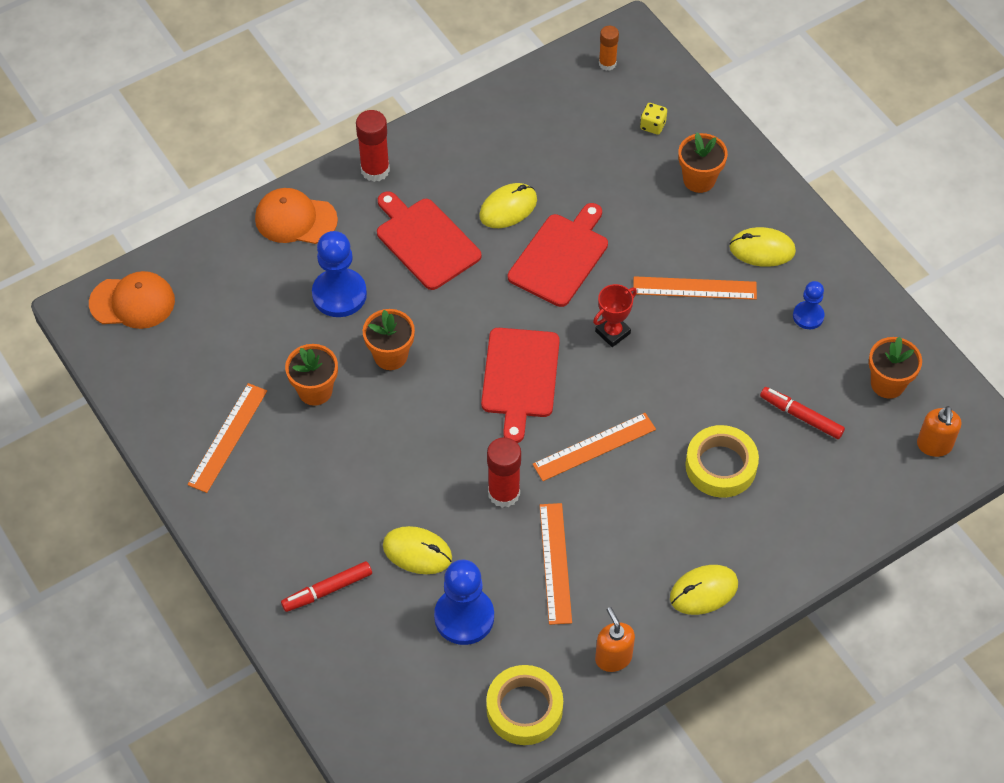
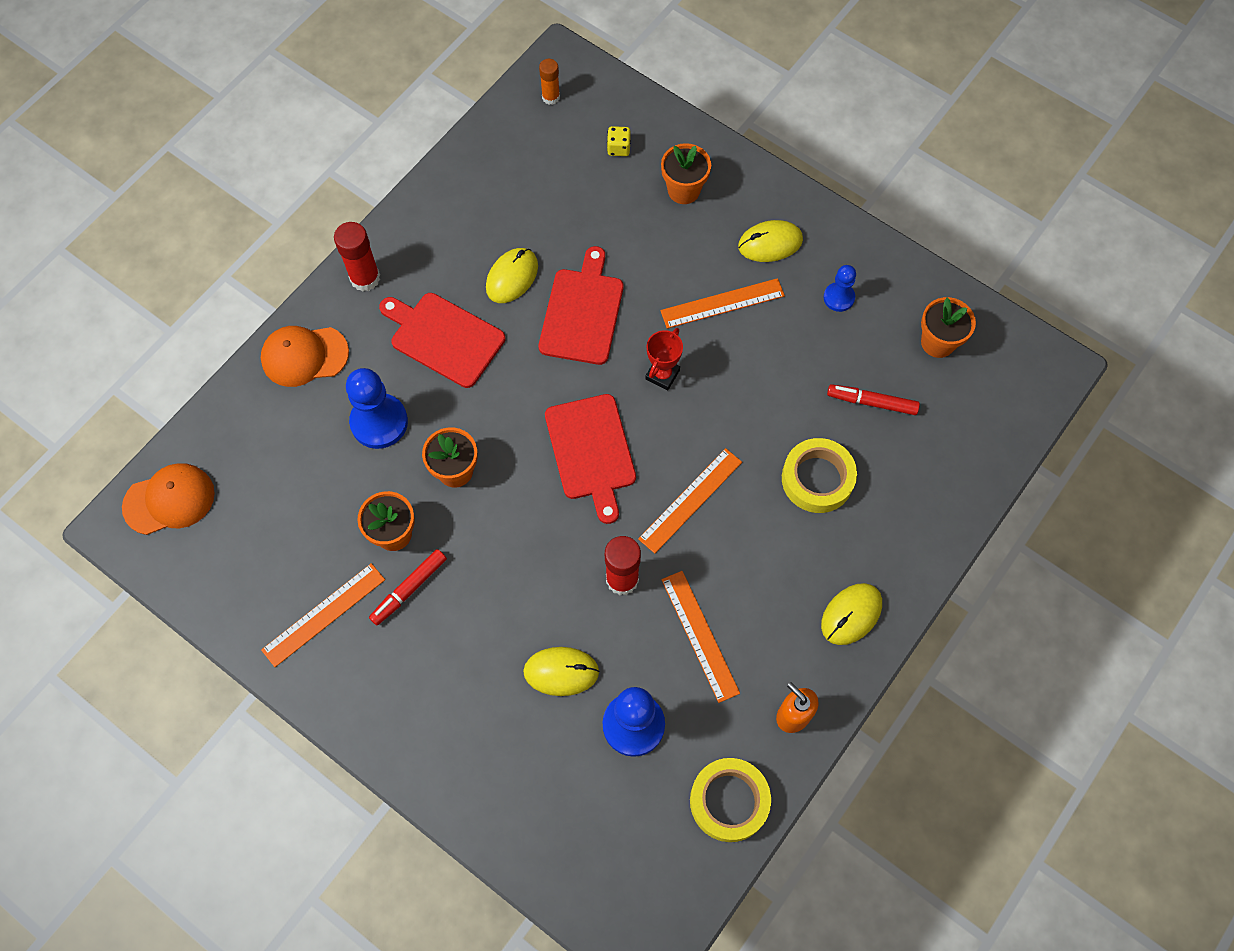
camera: 20 degrees left, 10 degrees up
orange ruler [187,383,267,493] -> orange ruler turned 45 degrees clockwise [261,563,385,667]
red marker [281,561,372,612] -> red marker moved to [369,549,447,625]
orange soap dispenser [917,406,961,457] -> none

